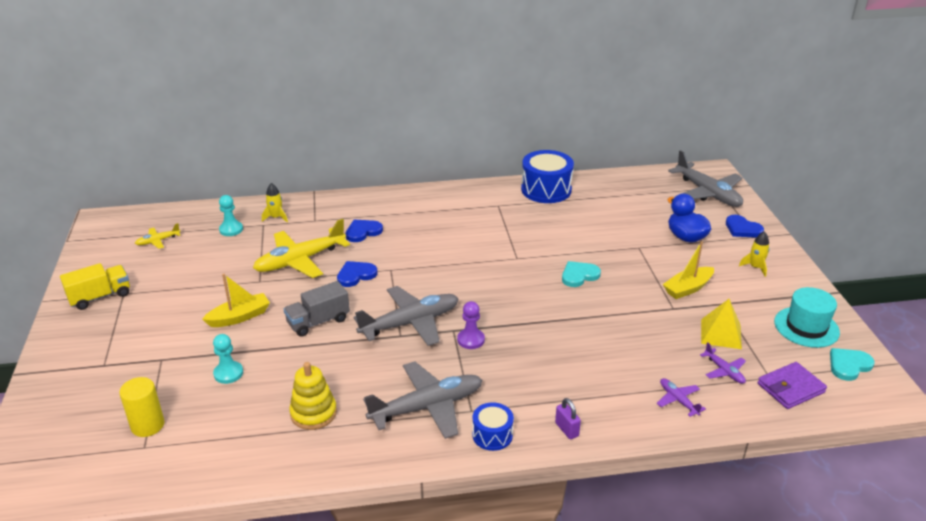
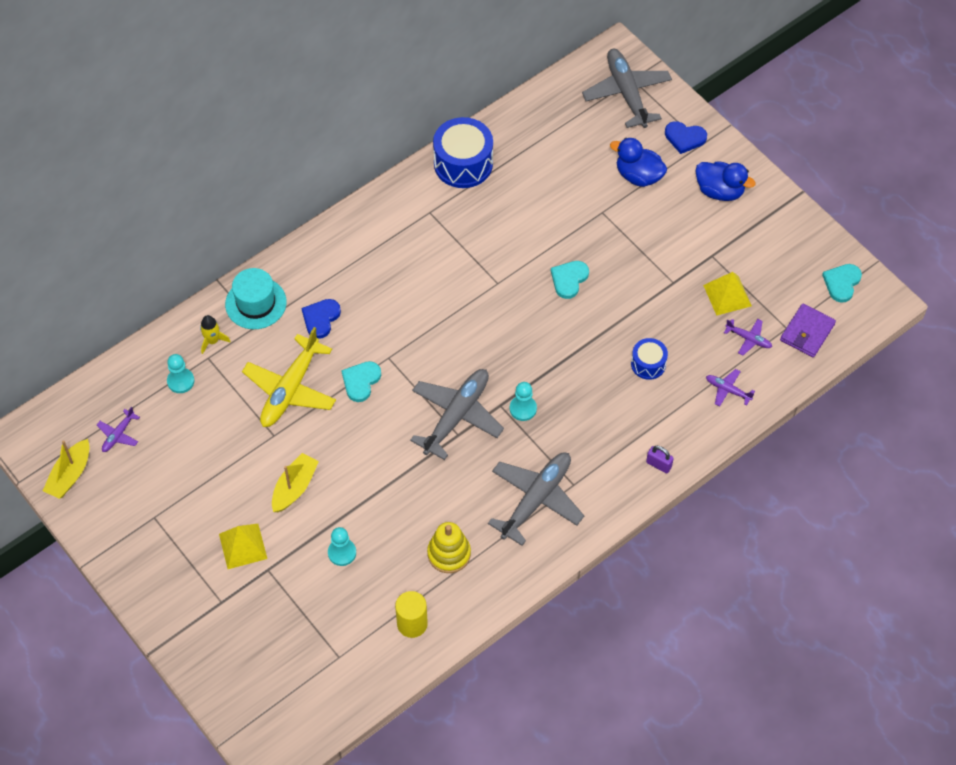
camera: 30 degrees left, 25 degrees up
yellow truck [60,263,130,310] -> none
yellow cylinder [119,377,164,437] -> yellow cylinder moved to [395,591,428,638]
yellow plane [135,223,180,249] -> purple plane [97,407,140,452]
grey truck [284,281,350,337] -> none
blue heart [337,261,378,287] -> turquoise heart [341,361,381,402]
purple pawn [457,301,485,349] -> turquoise pawn [510,382,537,421]
blue drum [472,403,514,451] -> blue drum moved to [631,338,668,380]
yellow boat [663,241,714,299] -> yellow boat moved to [43,439,90,499]
grey plane [668,150,743,207] -> grey plane turned 135 degrees counterclockwise [582,49,672,128]
yellow rocket [739,231,770,277] -> blue duck [695,161,756,201]
turquoise hat [774,287,840,348] -> turquoise hat moved to [225,268,287,329]
none -> yellow pyramid [219,524,267,569]

